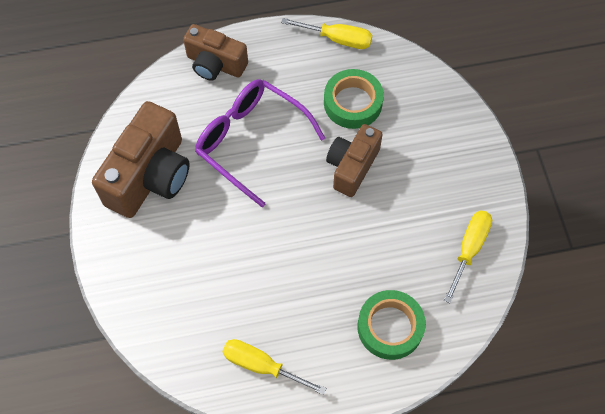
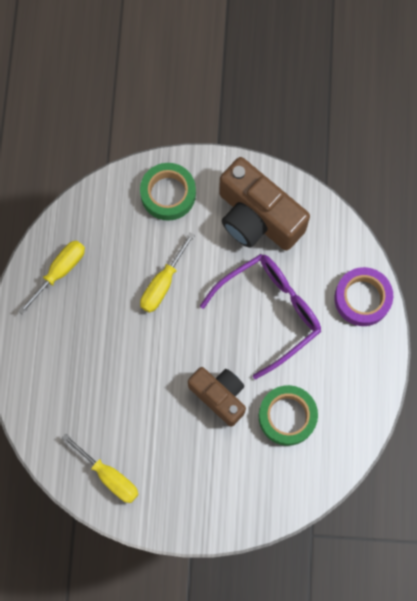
camera: 105 degrees right, 10 degrees up
brown camera [183,24,248,80] -> purple tape [334,267,393,326]
yellow screwdriver [281,18,372,49] -> yellow screwdriver moved to [140,232,195,313]
green tape [357,290,426,360] -> green tape moved to [140,163,196,221]

